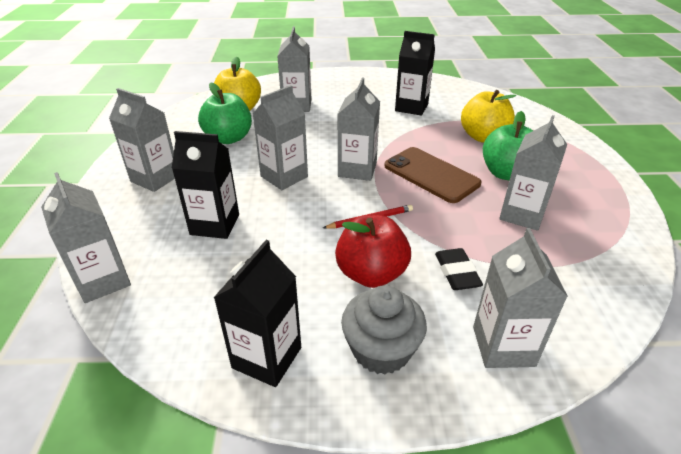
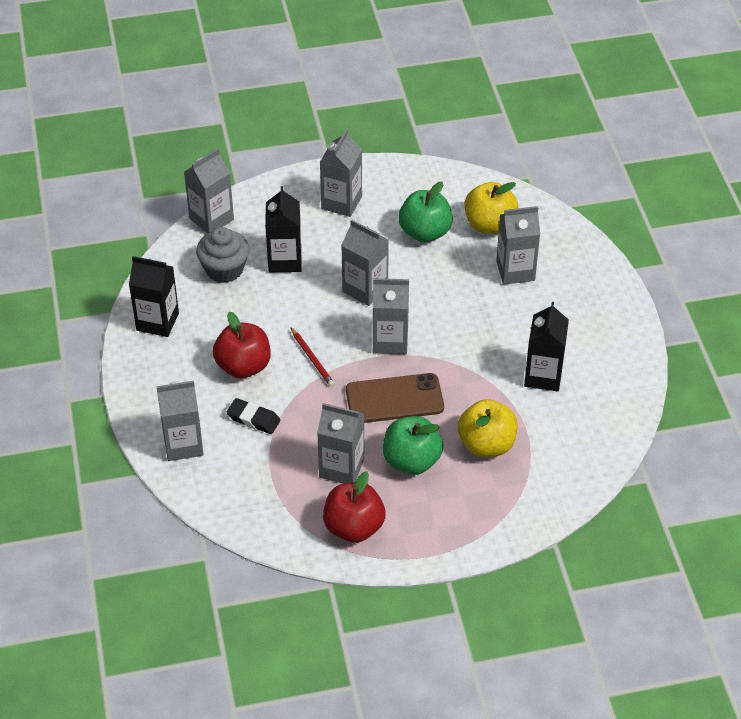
camera: 80 degrees right, 10 degrees up
grey cupcake [341,285,427,374] -> grey cupcake moved to [196,227,249,283]
brown phone [384,147,481,203] -> brown phone turned 45 degrees clockwise [346,373,444,423]
black eraser [435,248,483,290] -> black eraser turned 45 degrees clockwise [227,398,281,434]
none -> red apple [323,471,386,543]

